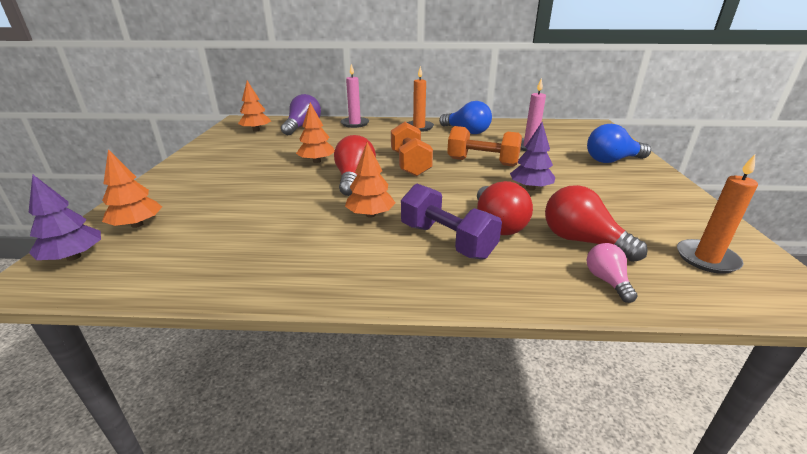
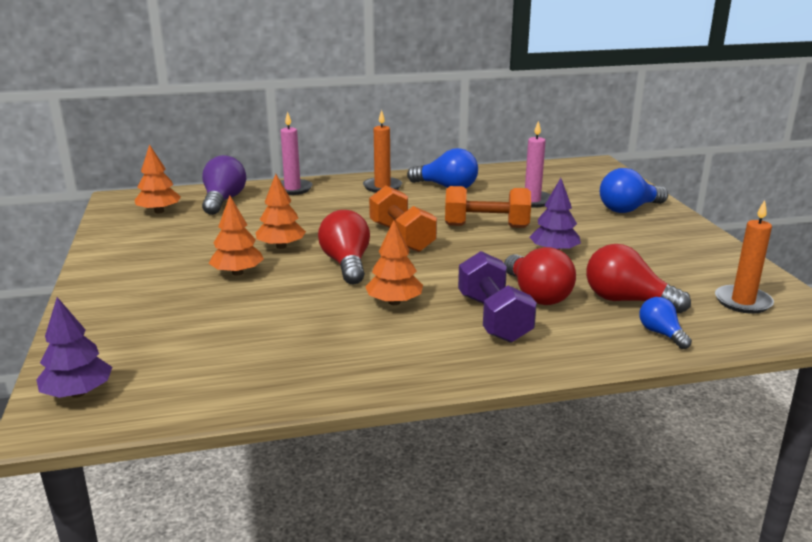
camera: 15 degrees left, 5 degrees down
orange tree [102,149,162,228] -> orange tree moved to [209,195,264,275]
purple dumbbell [401,184,502,260] -> purple dumbbell turned 45 degrees clockwise [458,251,537,343]
pink light bulb [587,243,638,303] -> blue light bulb [640,297,692,349]

